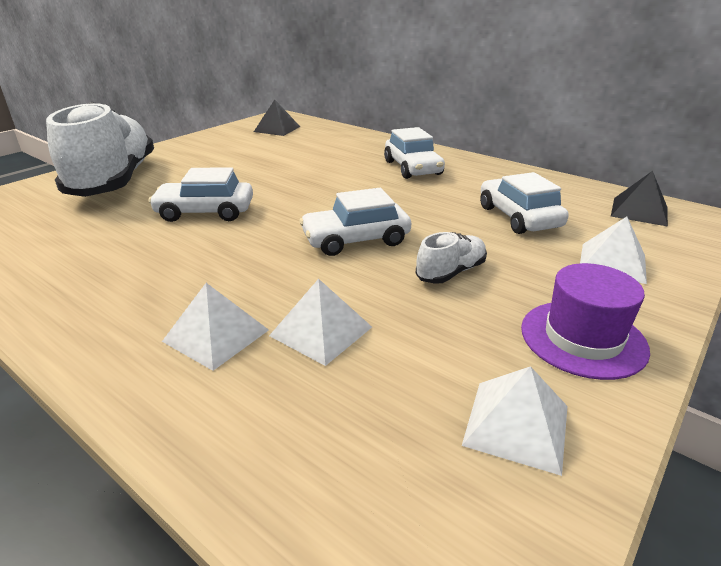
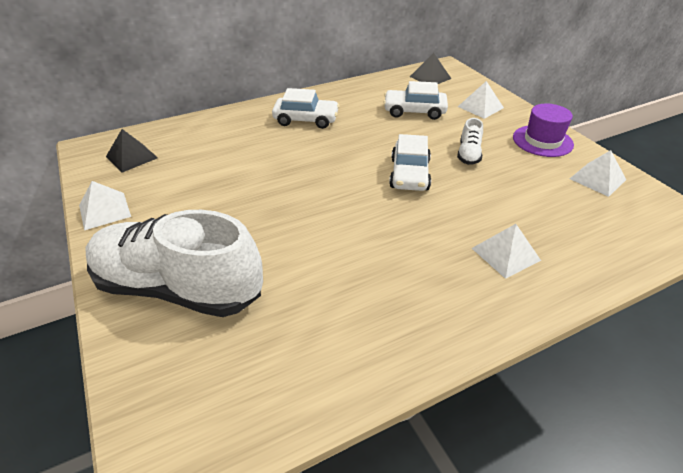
camera: 65 degrees left, 10 degrees up
white car [149,167,253,222] -> none
white pyramid [269,279,372,366] -> white pyramid moved to [79,181,131,230]
white shoe [415,232,487,284] -> white shoe turned 150 degrees counterclockwise [457,118,483,165]

